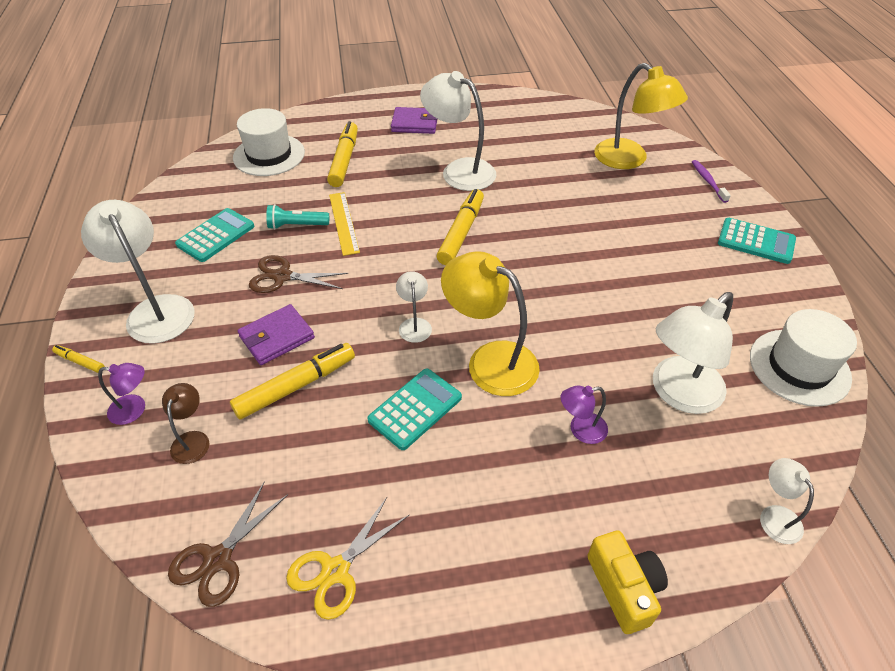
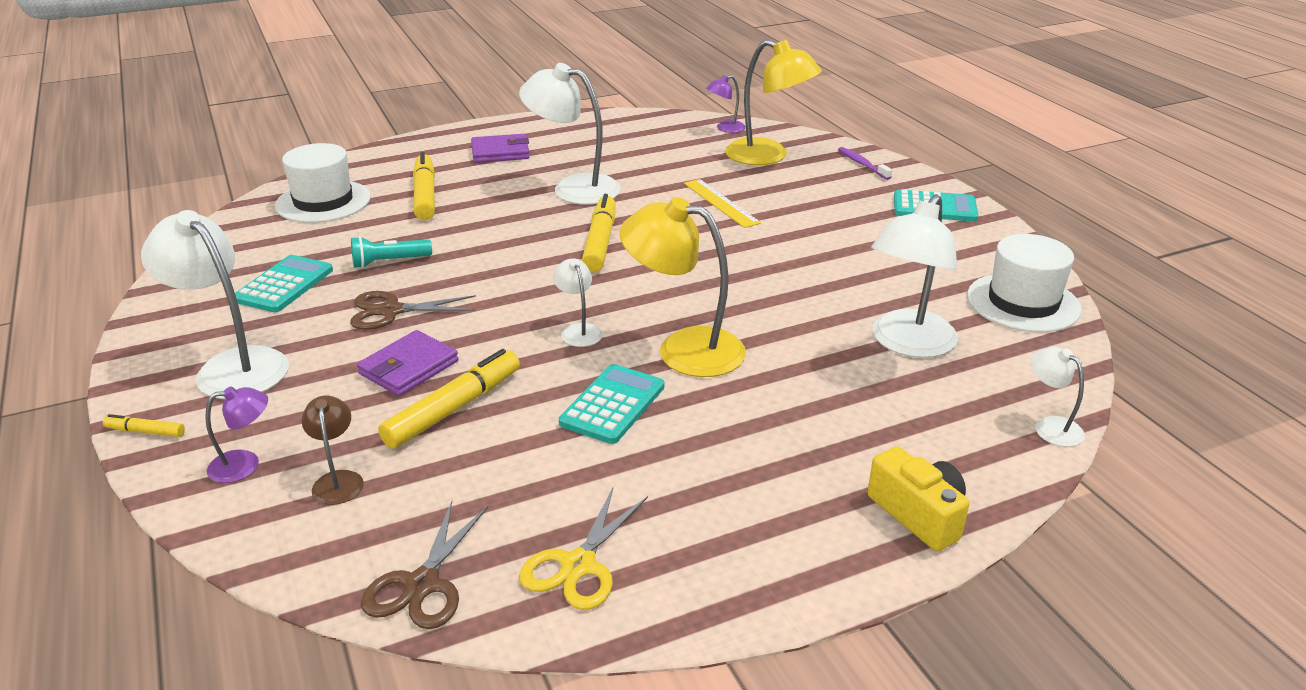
camera: 15 degrees left, 15 degrees down
yellow ruler [329,192,360,256] -> yellow ruler moved to [684,179,761,228]
purple lamp [560,386,608,444] -> purple lamp moved to [706,75,746,133]

